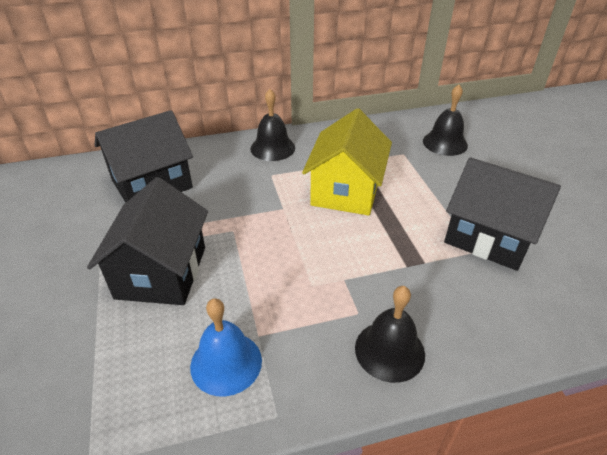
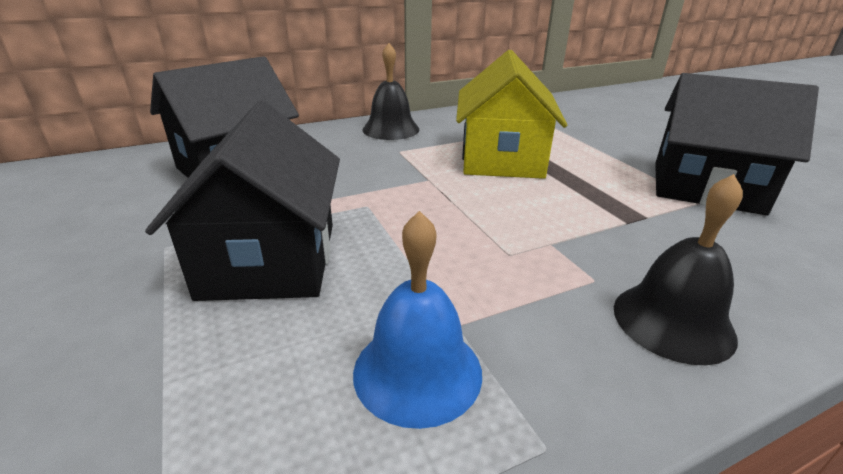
camera: 10 degrees left, 10 degrees down
black bell [423,84,468,156] -> none

